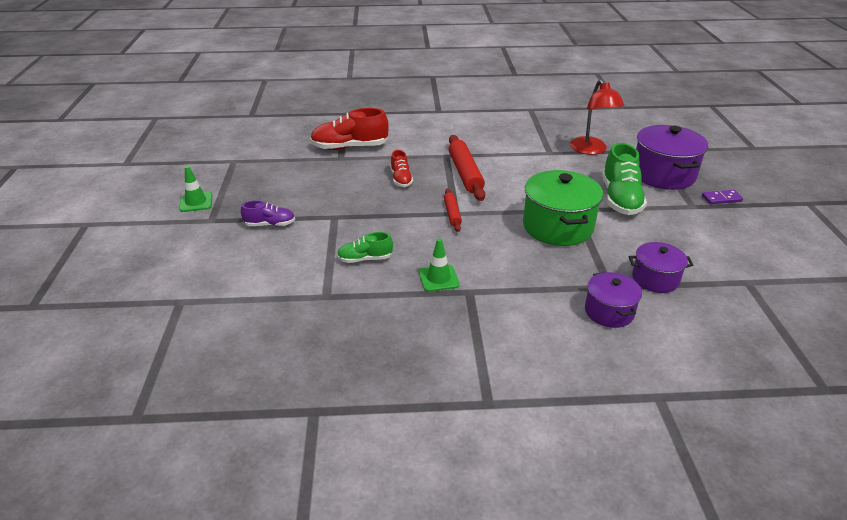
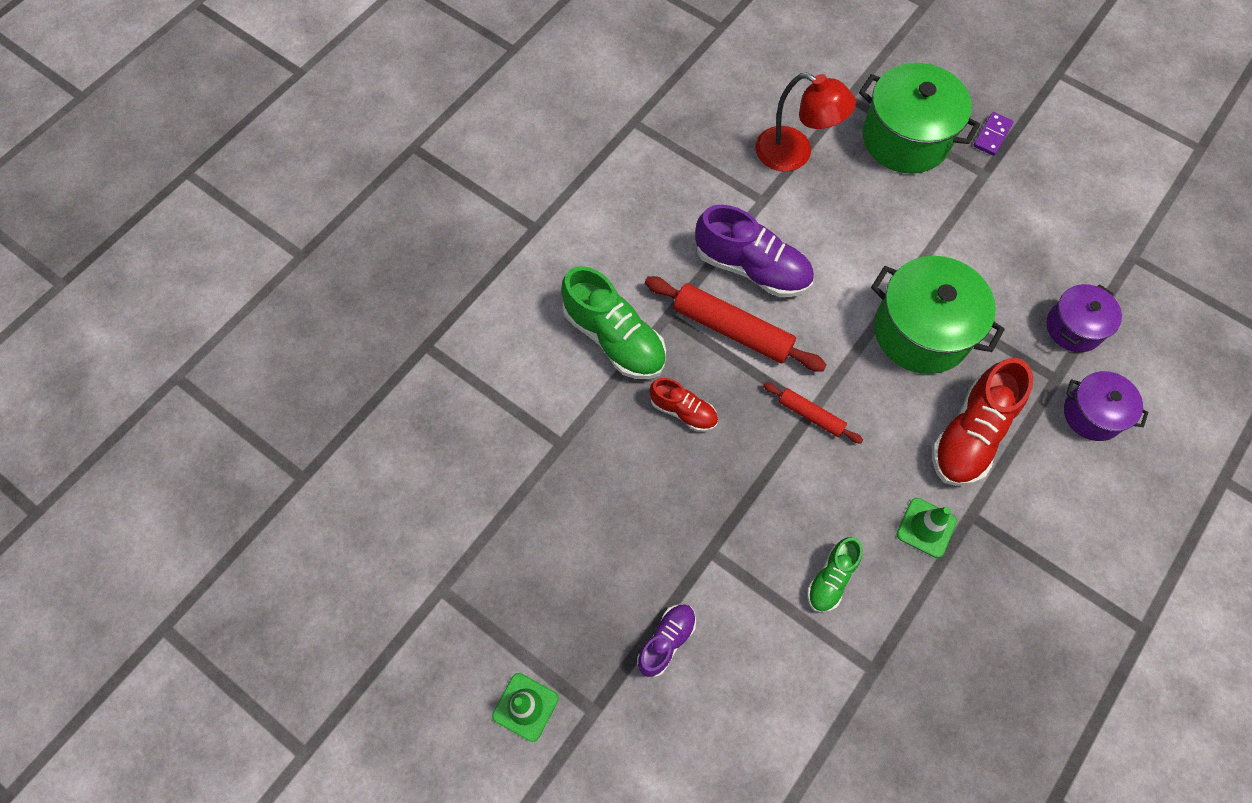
camera: 50 degrees left, 30 degrees up
red shoe [310,108,389,150] -> red shoe moved to [932,358,1033,486]
green shoe [602,143,647,215] -> green shoe moved to [561,266,666,379]
purple pot [636,125,708,190] -> green pot [859,63,980,174]
none -> purple shoe [695,205,814,297]

